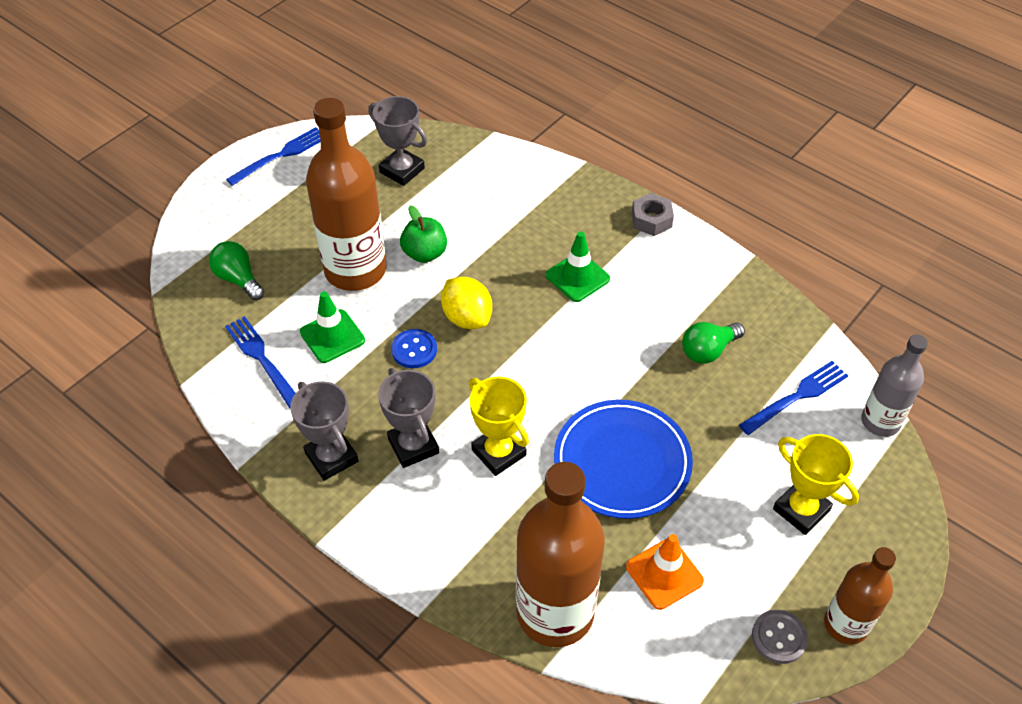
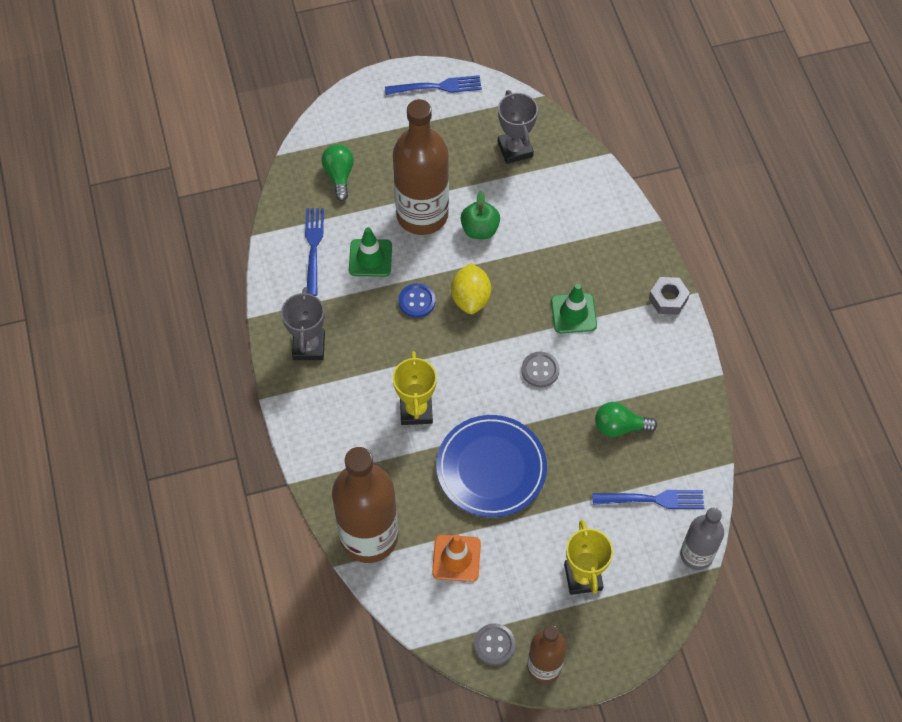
camera: 35 degrees right, 10 degrees up
grey trophy [378,368,439,468] -> none
none -> grey button [521,352,560,388]

